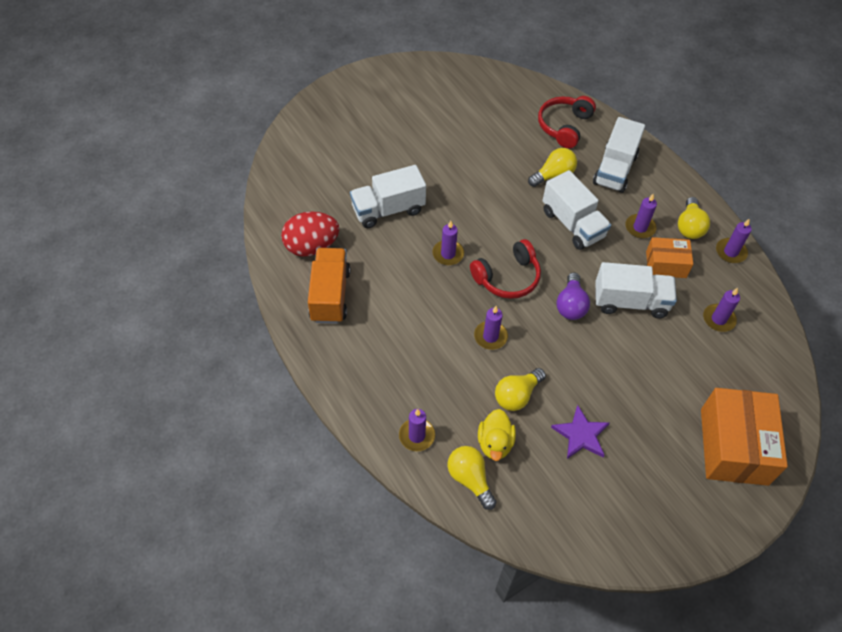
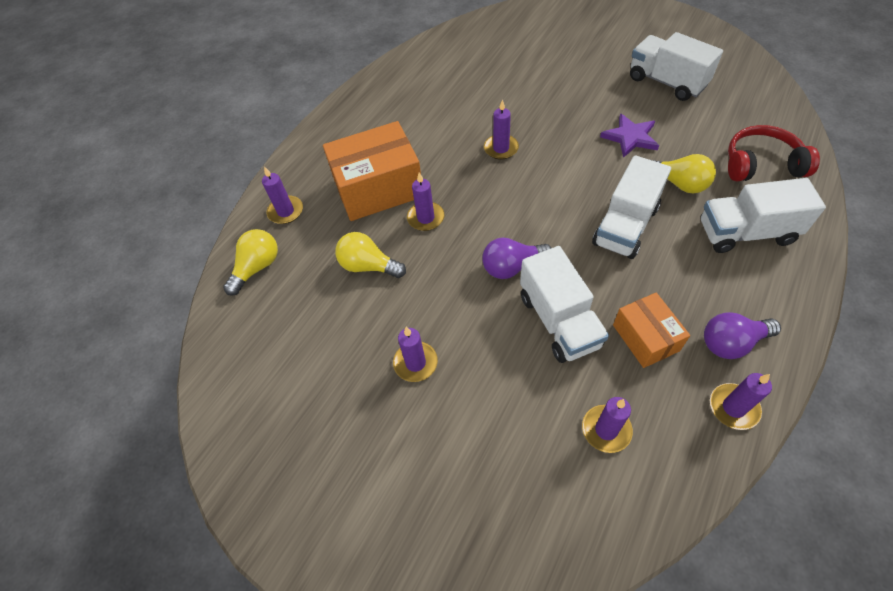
camera: 70 degrees right, 0 degrees up
red egg [281,211,339,257] -> none
orange truck [308,248,351,324] -> none
white truck [350,165,426,228] -> white truck moved to [630,32,723,101]
red headphones [470,239,541,299] -> none
yellow duck [478,409,516,461] -> none
purple star [551,405,610,459] -> purple star moved to [600,114,659,158]
purple candle [625,194,657,238] -> purple candle moved to [393,327,438,382]
yellow light bulb [678,197,710,239] -> purple light bulb [704,312,781,359]
orange box [701,388,788,486] -> orange box moved to [323,121,421,221]

